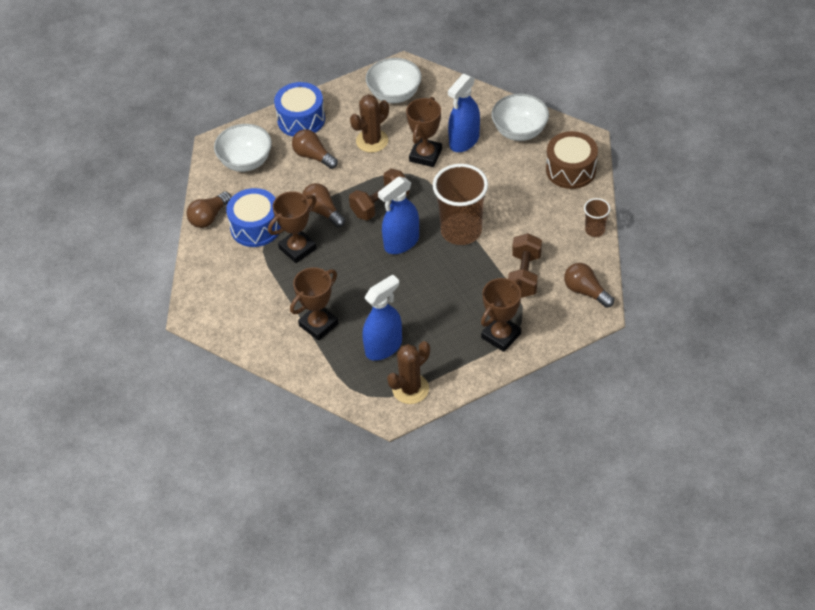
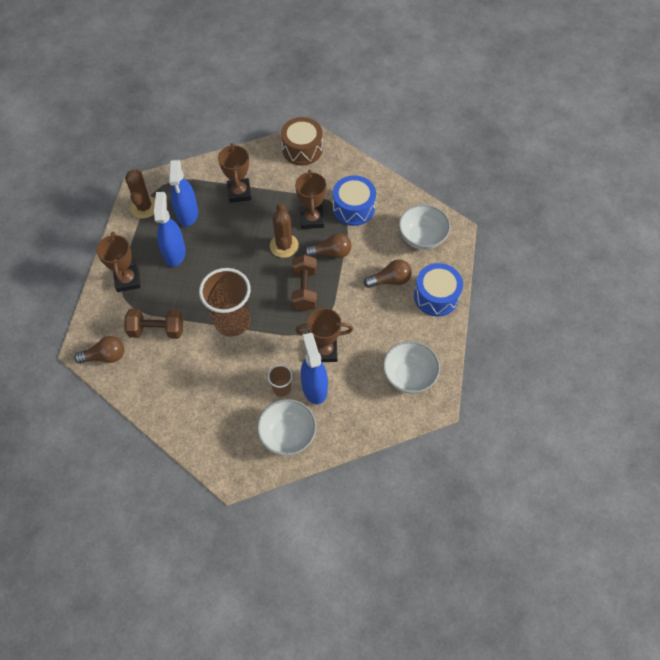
camera: 125 degrees right, 10 degrees up
brown light bulb [187,192,231,228] -> none
brown cactus [350,94,389,153] -> brown cactus moved to [270,203,299,258]
blue spray bottle [378,177,419,254] -> blue spray bottle moved to [154,192,186,267]
brown trophy [406,97,442,167] -> brown trophy turned 60 degrees counterclockwise [295,308,353,362]
brown dumbbell [508,233,542,298] -> brown dumbbell turned 45 degrees counterclockwise [125,308,183,339]
brown drum [546,131,598,189] -> brown drum moved to [281,117,323,165]
brown cup [584,198,610,237] -> brown cup moved to [268,365,293,397]

